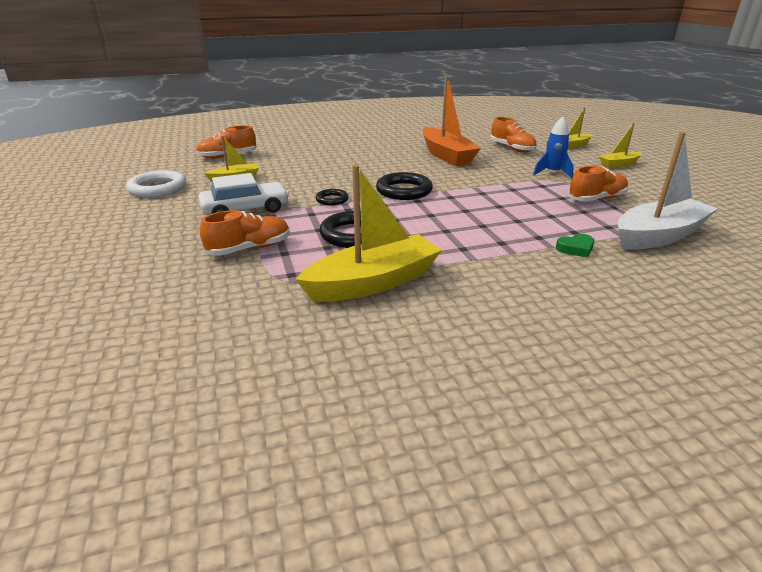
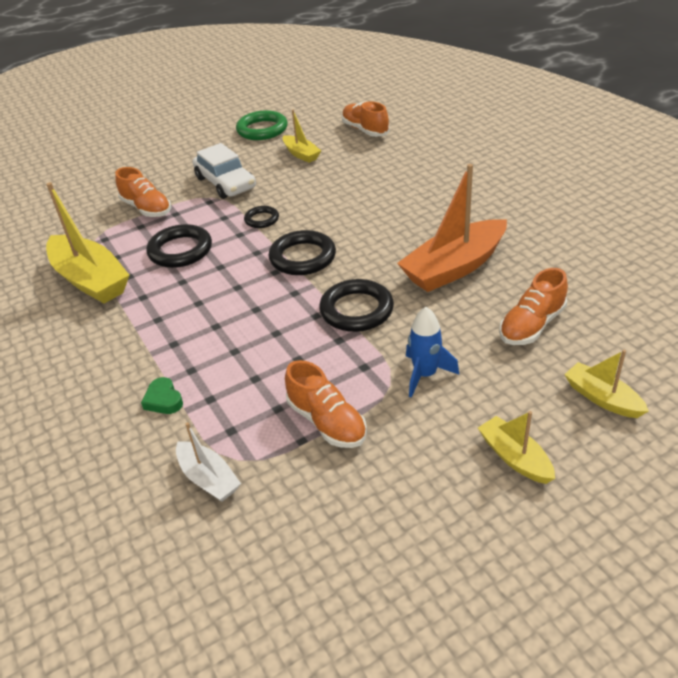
camera: 80 degrees right, 10 degrees up
white ring [126,170,186,198] -> green ring [236,110,288,140]
white boat [618,132,718,250] -> white boat [176,422,241,502], size x0.53
none -> black ring [319,279,394,332]

